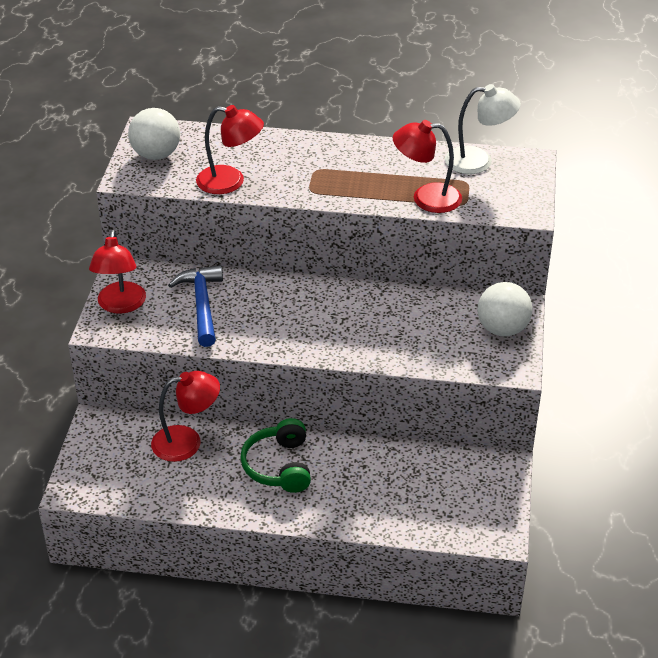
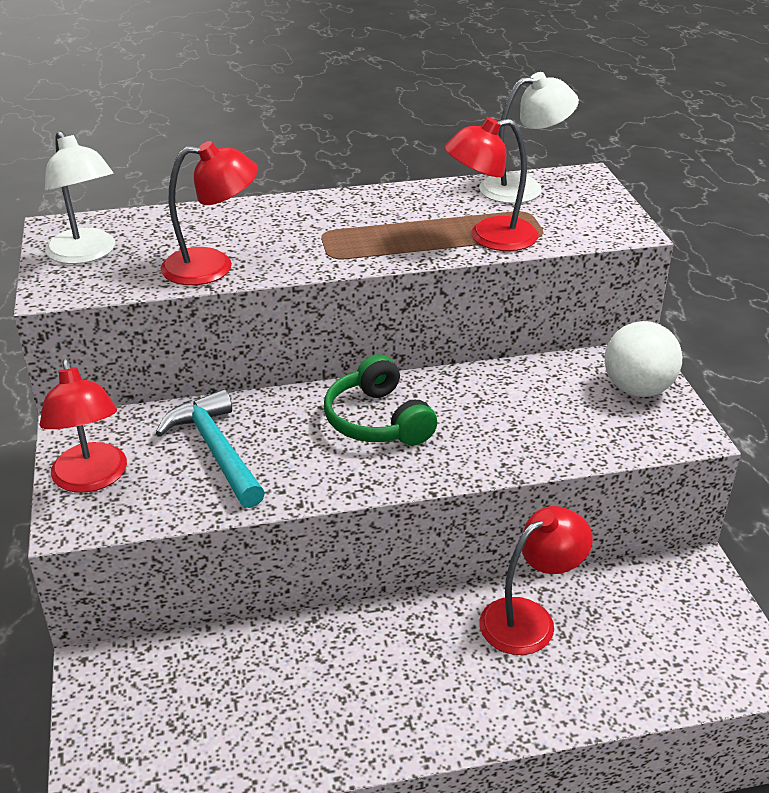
camera: 20 degrees left, 5 degrees down
white ball [128,108,180,160] -> white lamp [45,131,115,264]
red lamp [151,371,220,462] -> red lamp moved to [479,506,592,655]
blue hammer [168,265,223,347] -> turquoise hammer [156,389,265,508]
green headphones [240,418,311,493] -> green headphones moved to [324,354,437,446]

